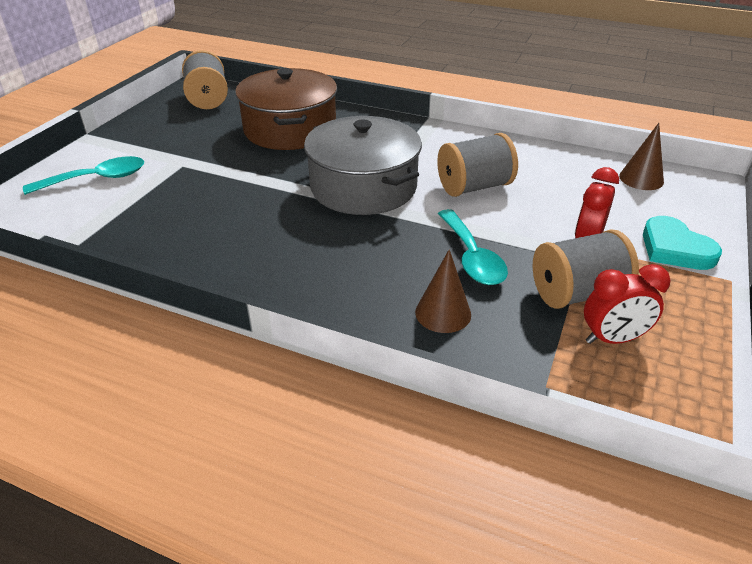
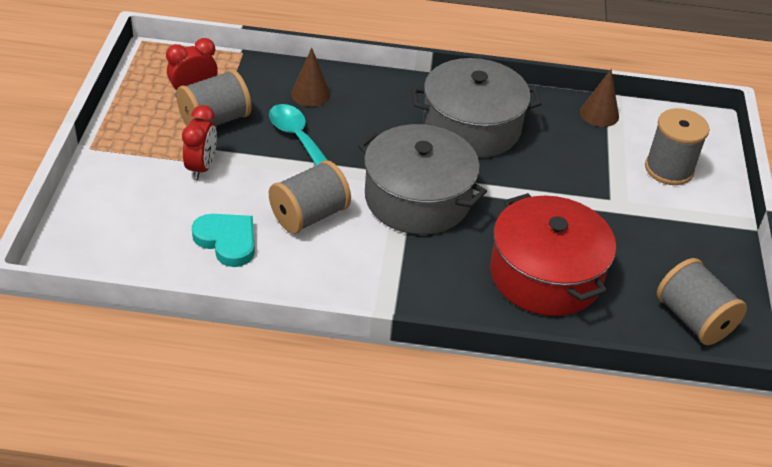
camera: 160 degrees right, 5 degrees up
turquoise spoon [23,156,144,195] -> grey spool [645,108,709,185]
brown pot [235,68,337,150] -> red pot [490,193,616,316]
brown cone [619,123,664,190] -> brown cone moved to [580,69,619,127]
turquoise heart [643,216,722,270] -> turquoise heart moved to [192,214,255,267]
none -> grey pot [411,58,542,158]

